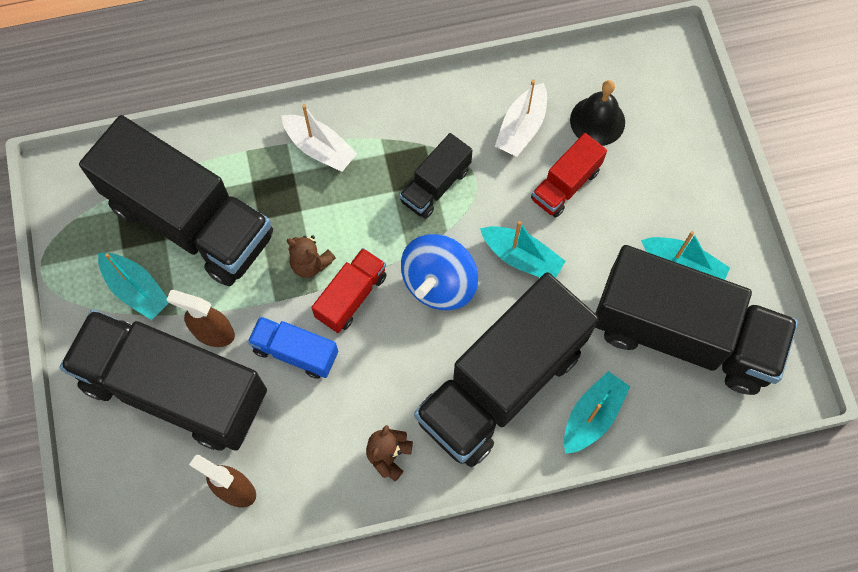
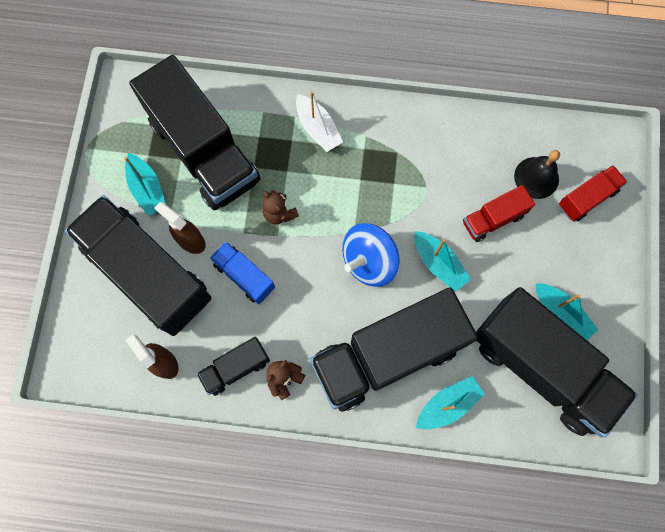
camera: 20 degrees right, 5 degrees up
red truck [311,248,387,333] -> red truck moved to [559,165,627,222]
black truck [399,133,473,219] -> black truck moved to [196,337,270,396]
white boat [495,80,547,157] -> none

